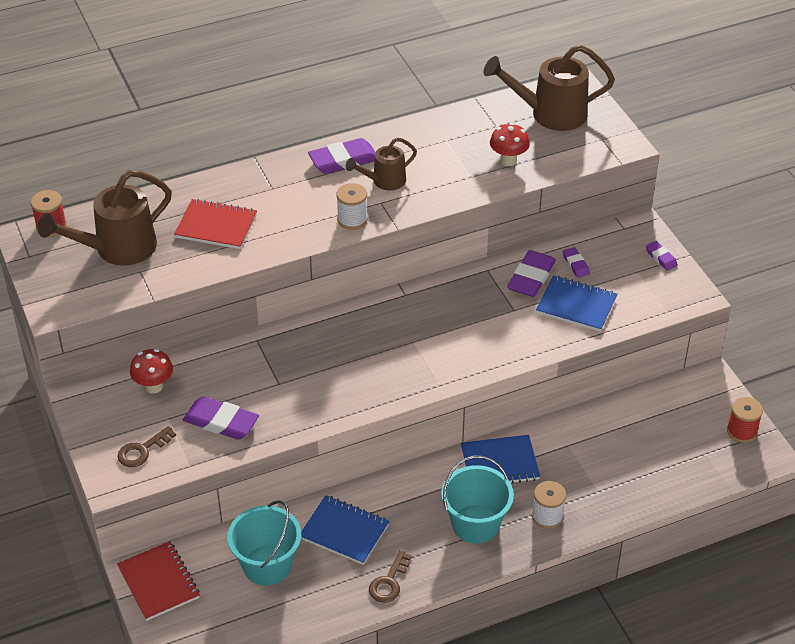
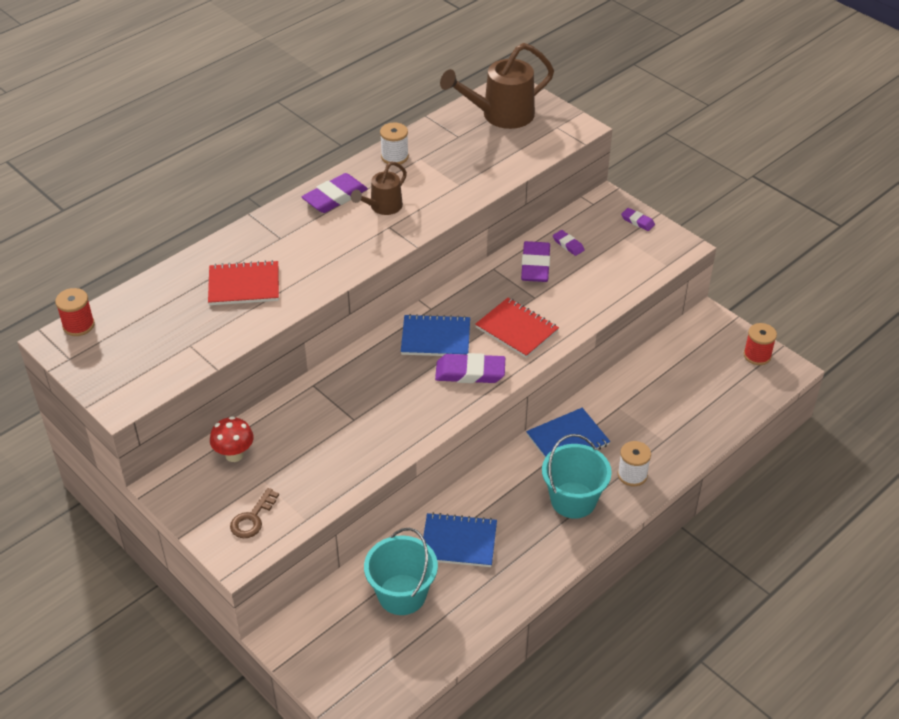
camera: 20 degrees left, 0 degrees up
brown watering can [38,170,172,266] -> none
red notebook [117,541,200,621] -> red notebook moved to [475,298,559,358]
purple eraser [183,396,259,440] -> purple eraser moved to [435,353,505,383]
white spool [336,183,368,230] -> white spool moved to [380,122,409,164]
brown key [369,550,412,603] -> none
red mushroom [490,123,530,166] -> none
blue notebook [536,275,617,332] -> blue notebook moved to [401,314,470,356]

